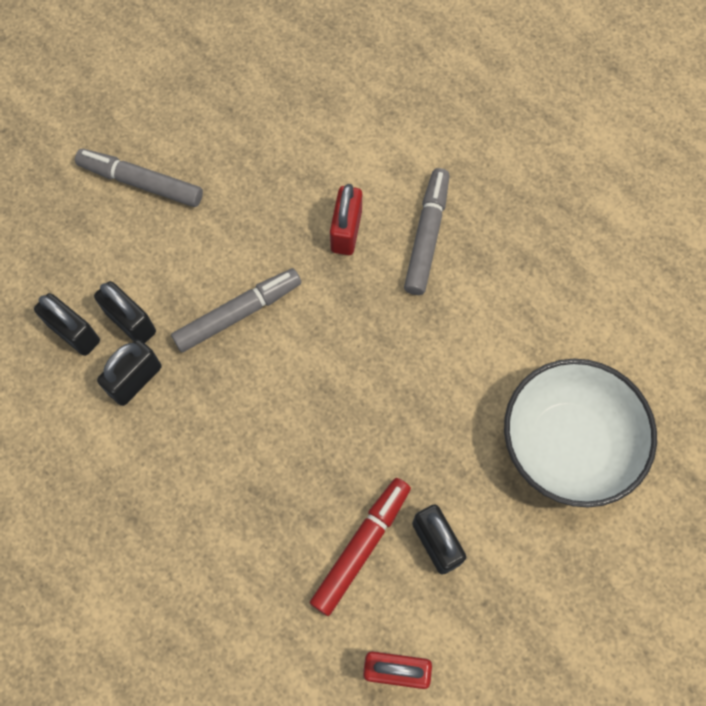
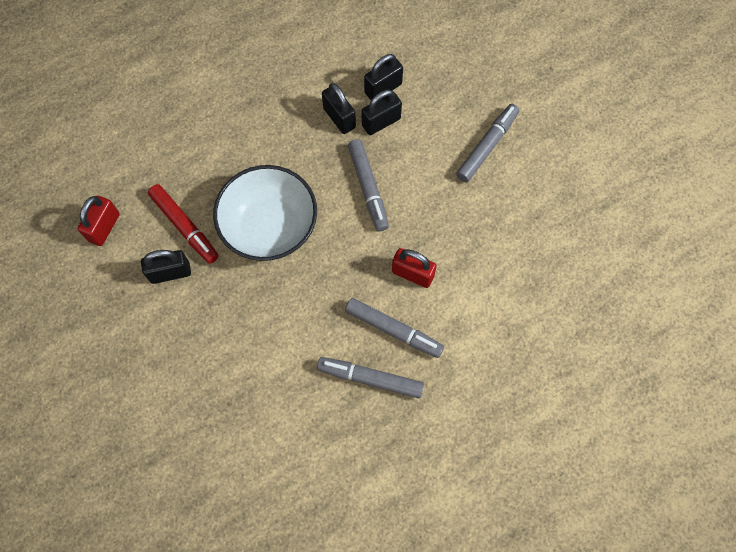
camera: 105 degrees right, 0 degrees up
white bowl [504,359,657,507] -> white bowl moved to [213,165,317,261]
none -> grey marker [317,357,424,398]

